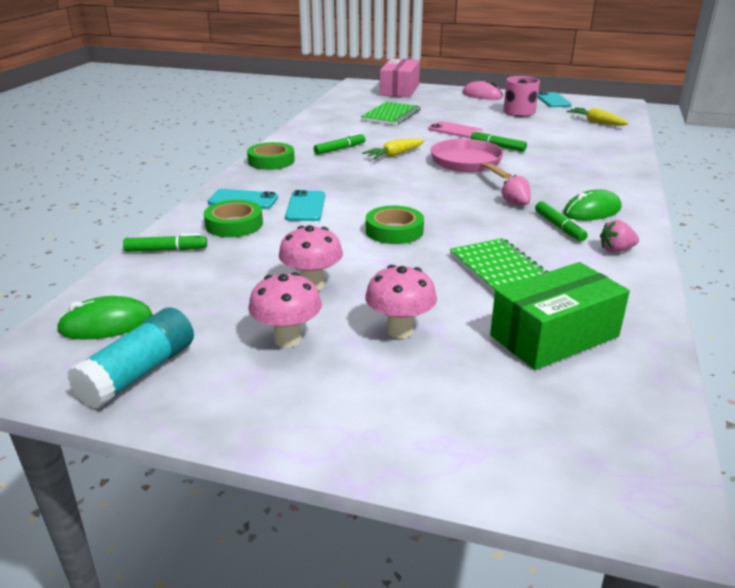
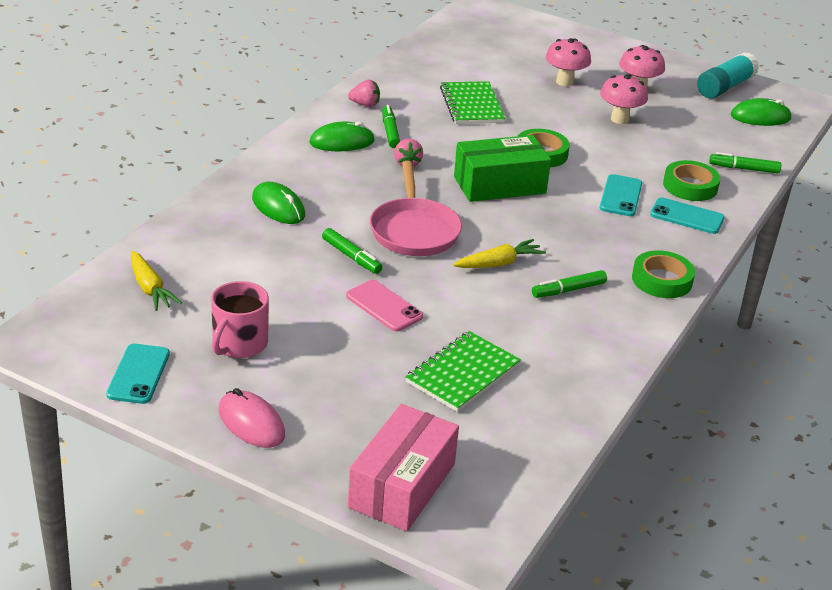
camera: 170 degrees left, 5 degrees up
green box [490,262,630,370] -> green box moved to [454,135,551,202]
none -> green mouse [252,182,305,224]

